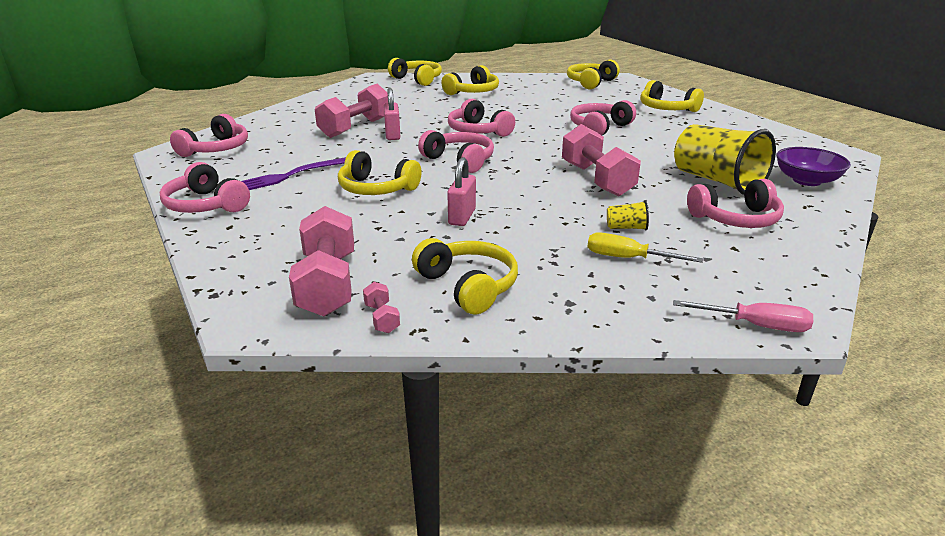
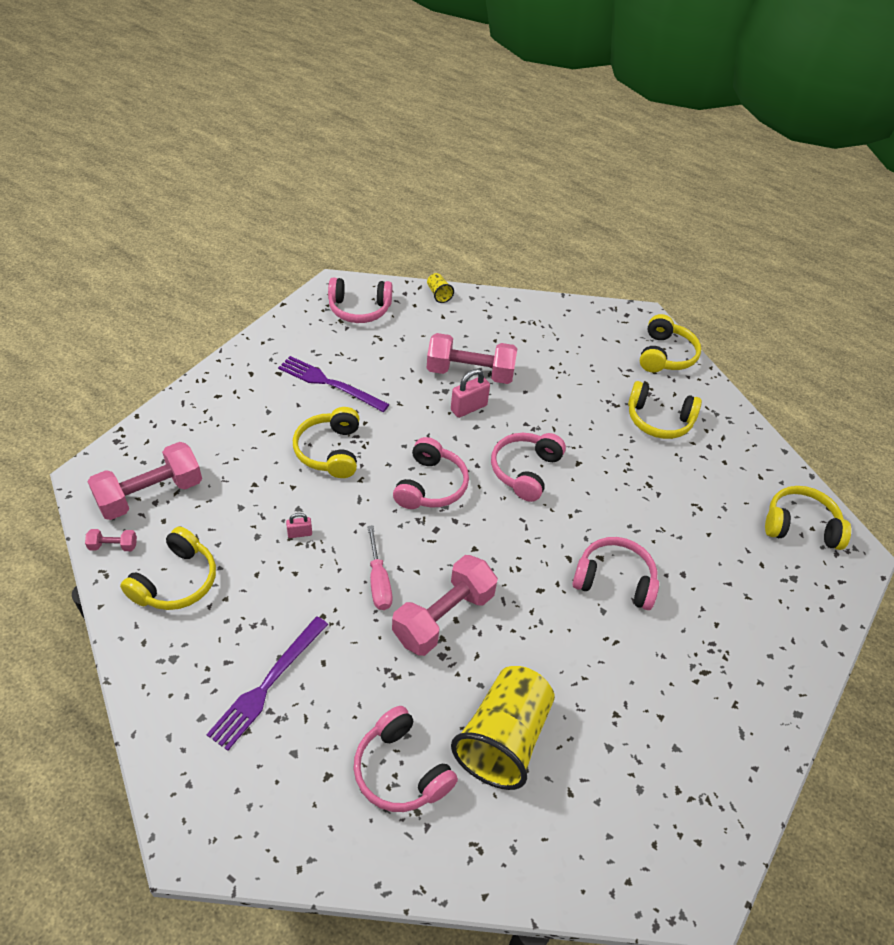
camera: 60 degrees right, 20 degrees up
pink headphones [160,162,250,213] -> none
pink dumbbell [363,282,400,333] -> pink dumbbell turned 45 degrees clockwise [85,529,137,551]
pink padlock [447,157,476,226] -> pink padlock [286,513,312,538], size x0.57
yellow screwdriver [588,232,703,263] -> purple fork [206,616,328,751]
yellow cup [607,200,649,230] -> yellow cup moved to [427,273,454,303]
yellow headphones [640,80,704,112] -> none
pink screwdriver [673,300,813,332] -> pink screwdriver moved to [367,525,392,610]
purple bowl [776,147,851,186] -> none

